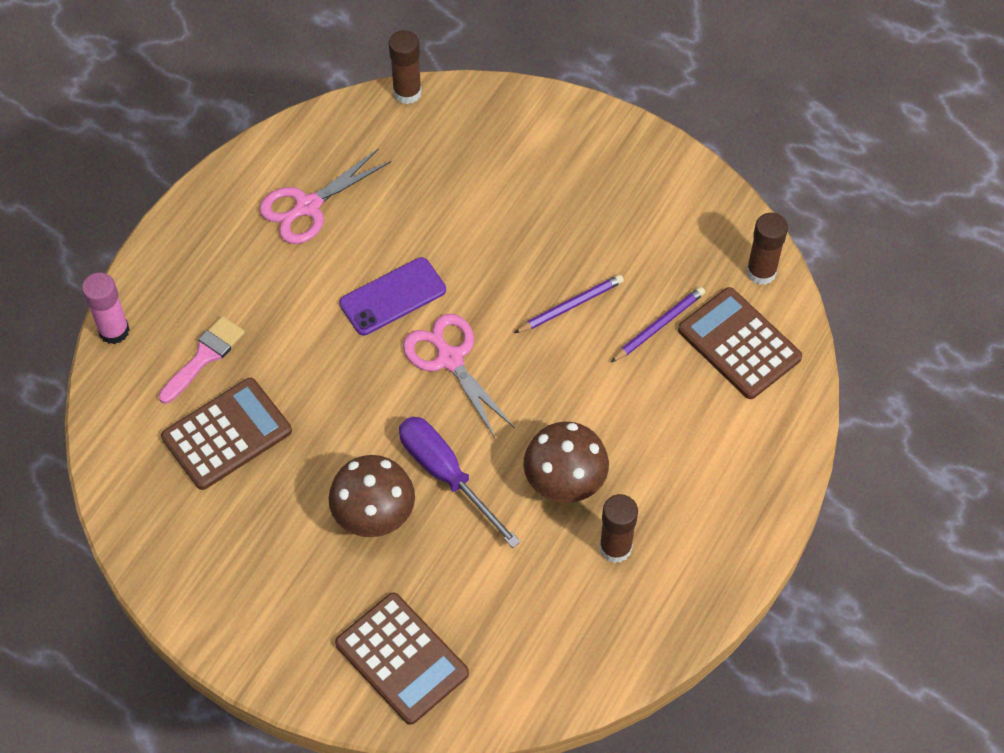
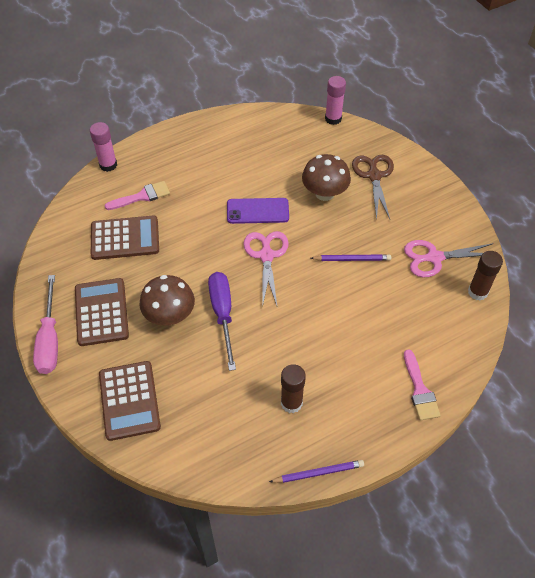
camera: 30 degrees right, 5 degrees down
pink scissors [259,149,391,244] -> pink scissors moved to [404,240,494,277]
brown glue stick [389,30,422,104] -> pink glue stick [325,76,346,125]
brown mushroom [523,422,609,503] -> brown mushroom moved to [302,154,351,201]
purple pencil [610,287,705,363] -> purple pencil moved to [269,460,364,483]
brown calculator [678,287,802,399] -> brown calculator moved to [75,278,129,346]
none -> pink screwdriver [33,275,58,374]
none -> brown scissors [352,155,394,220]
none -> pink brush [404,349,441,421]

